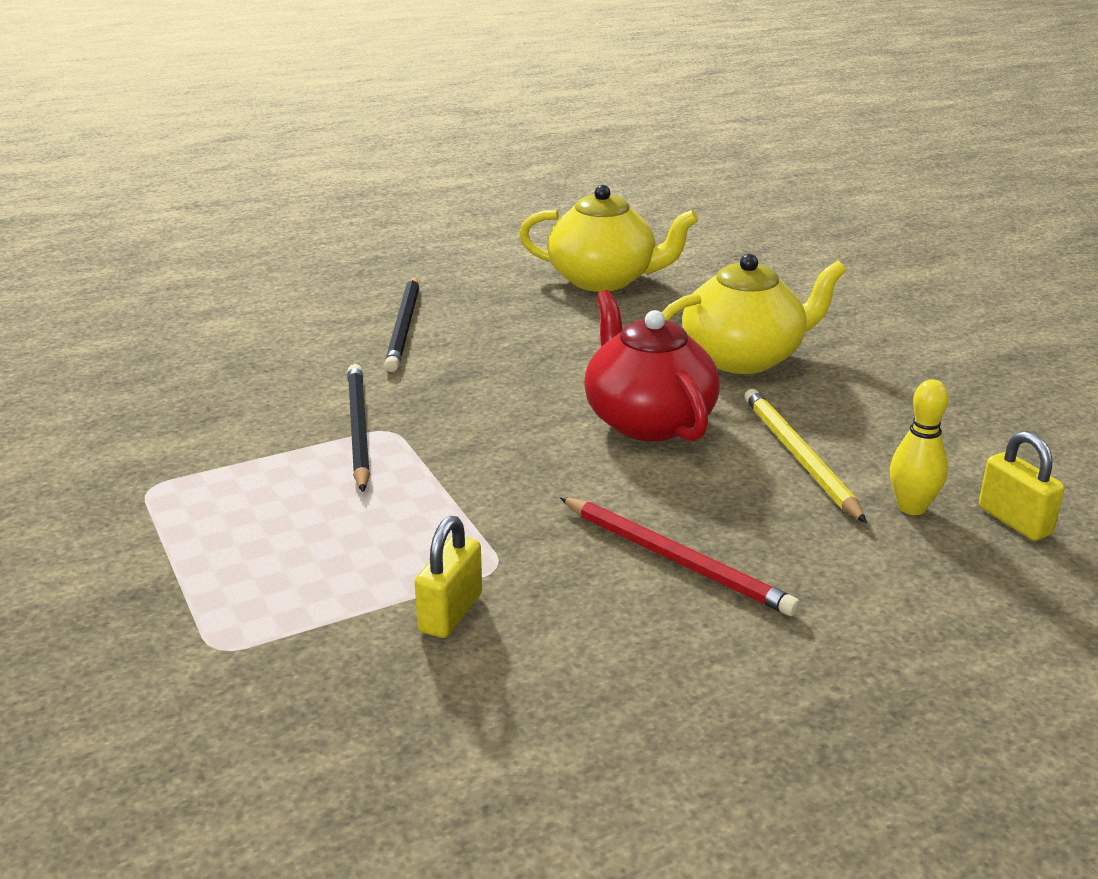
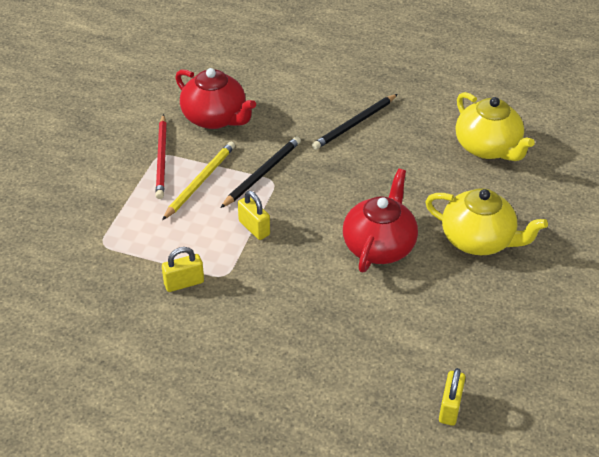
camera: 45 degrees right, 15 degrees up
red pencil [560,497,800,616] -> red pencil moved to [156,114,167,199]
yellow pencil [744,389,867,523] -> yellow pencil moved to [162,142,235,220]
yellow bowling pin [890,379,949,515] -> none
none -> red teapot [175,68,256,129]
none -> yellow padlock [238,191,270,240]

